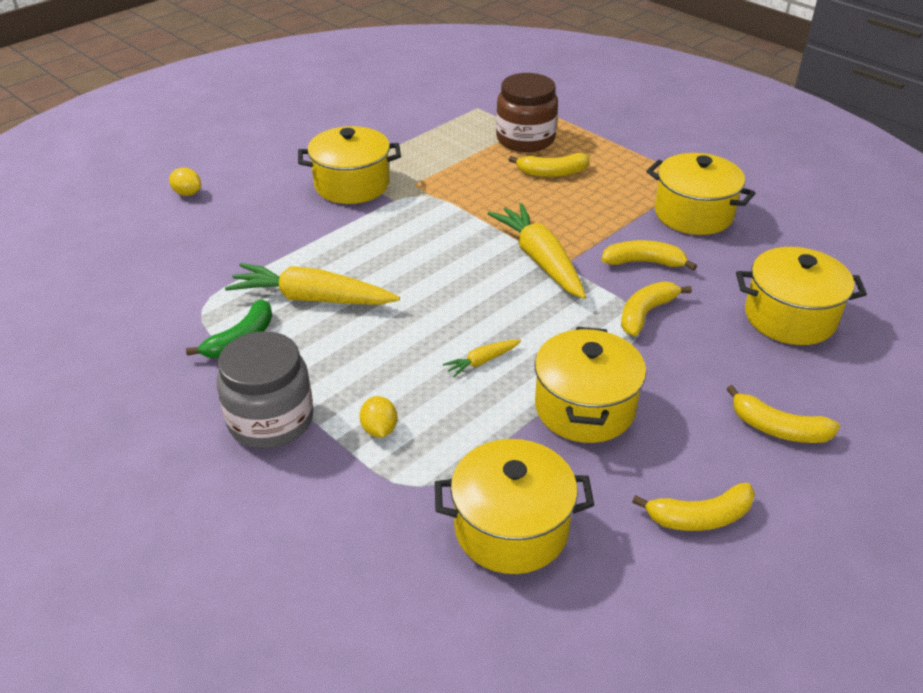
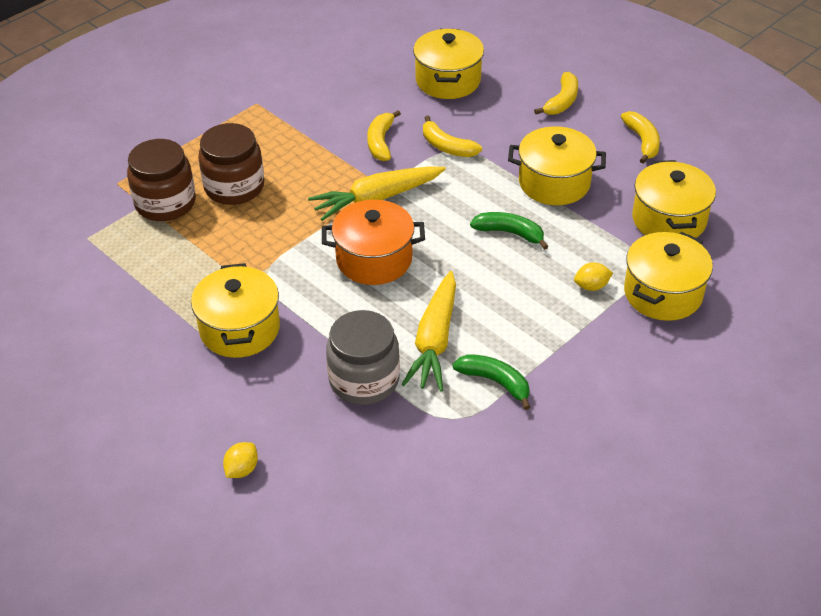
camera: 90 degrees left, 5 degrees up
grey jar [216,331,314,448] -> grey jar moved to [326,310,400,405]
yellow carrot [443,339,521,377] -> green banana [470,212,549,250]
yellow banana [509,153,589,177] -> brown jar [198,123,264,205]
yellow pot [647,153,755,235] -> yellow pot moved to [624,232,713,321]
none -> orange pot [322,200,425,285]

